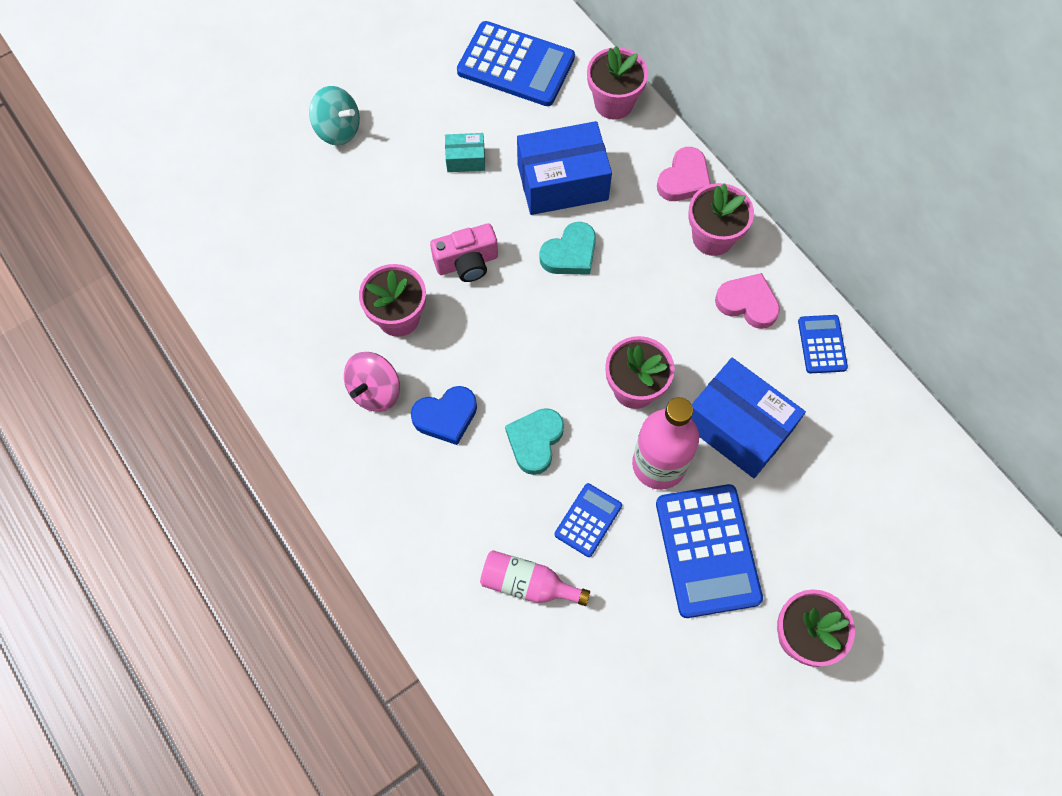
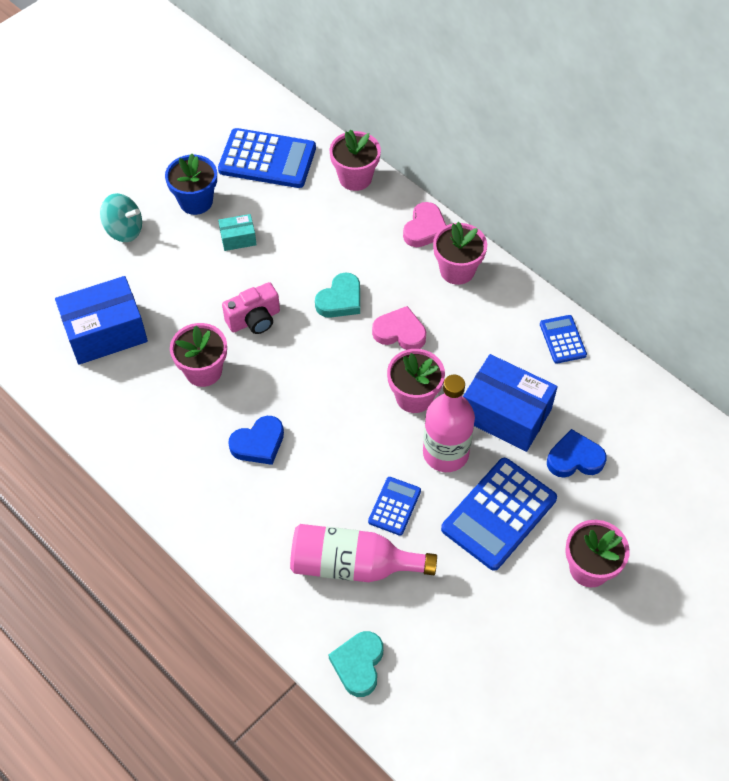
camera: 10 degrees left, 10 degrees down
pink spinning top [344,352,400,412] -> none
pink bottle [480,550,590,606] -> pink bottle [290,524,437,582], size x1.54
turquoise heart [505,408,564,475] -> turquoise heart moved to [329,631,383,697]
blue box [517,121,612,215] -> blue box moved to [55,276,148,365]
blue calculator [656,484,763,618] -> blue calculator turned 60 degrees clockwise [441,458,557,571]
pink heart [715,273,780,329] -> pink heart moved to [372,306,426,350]
none -> blue flower pot [165,154,217,215]
none -> blue heart [547,429,607,478]

